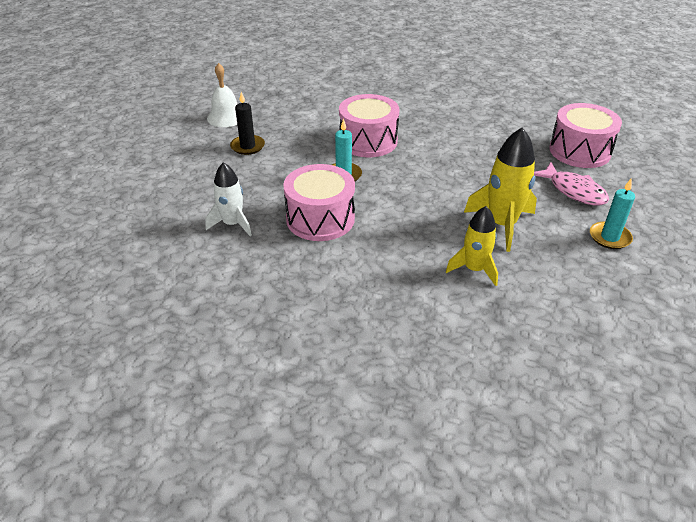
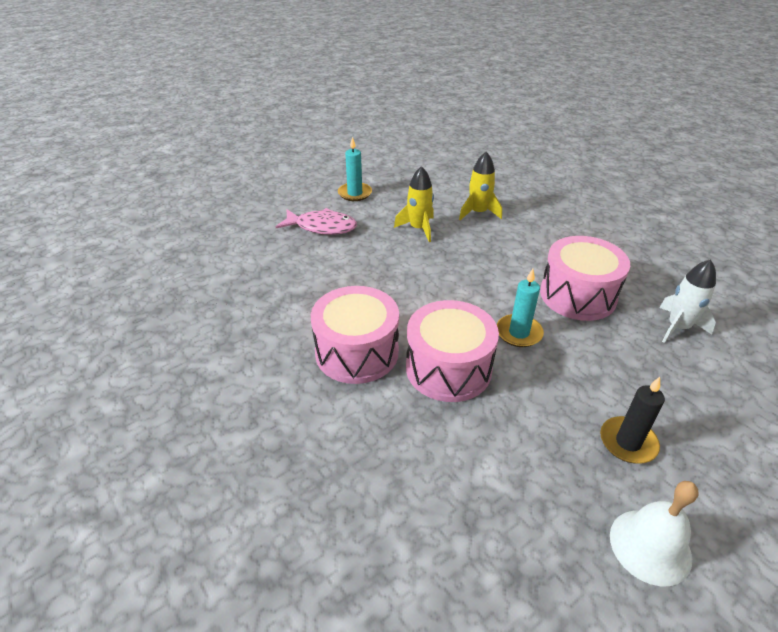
camera: 145 degrees left, 0 degrees up
yellow rocket [464,127,537,252] -> yellow rocket [394,166,434,242], size x0.67
pink fish [534,162,609,205] -> pink fish turned 105 degrees clockwise [276,208,357,235]
pink drum [549,103,622,168] -> pink drum moved to [311,286,399,384]

